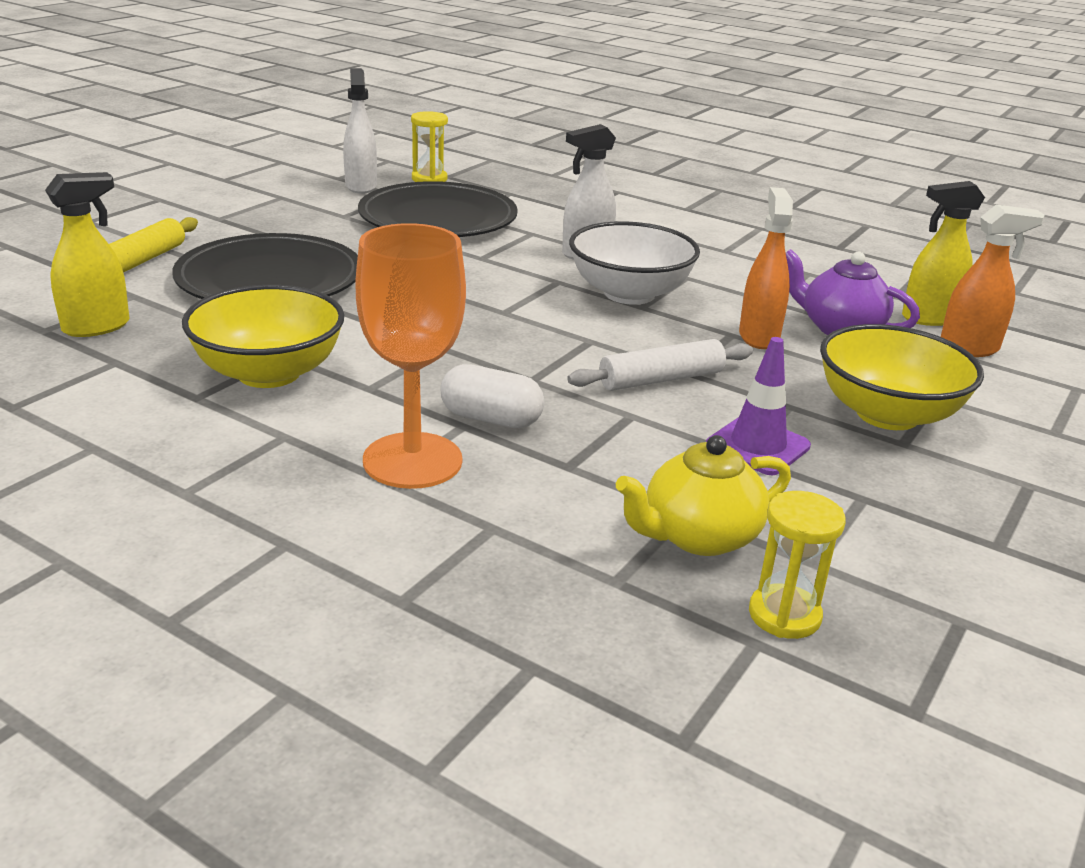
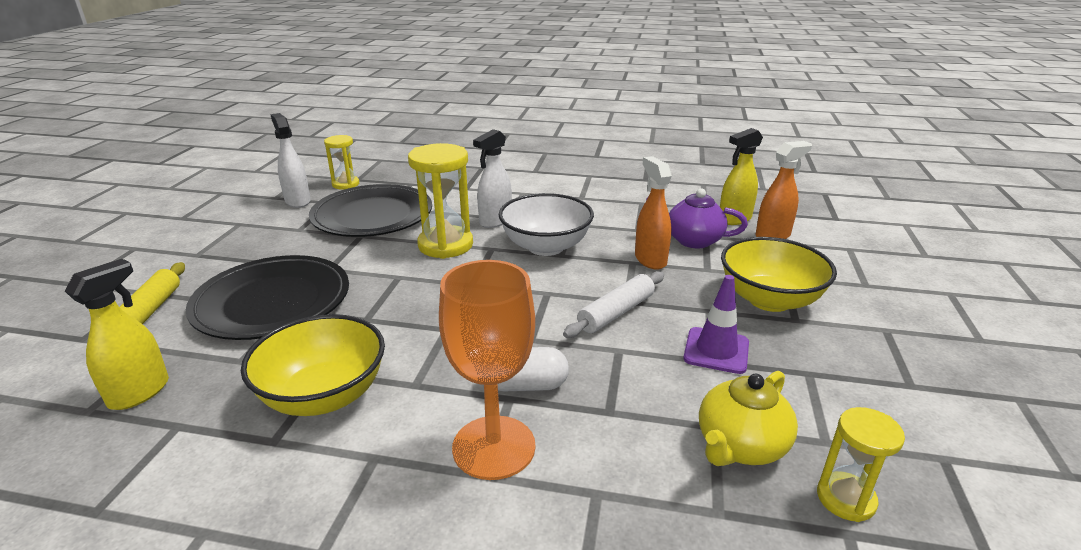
camera: 20 degrees left, 0 degrees up
none -> yellow hourglass [408,143,473,259]

